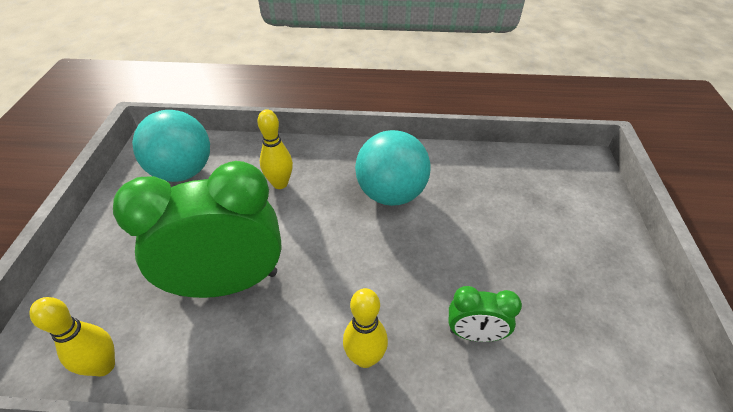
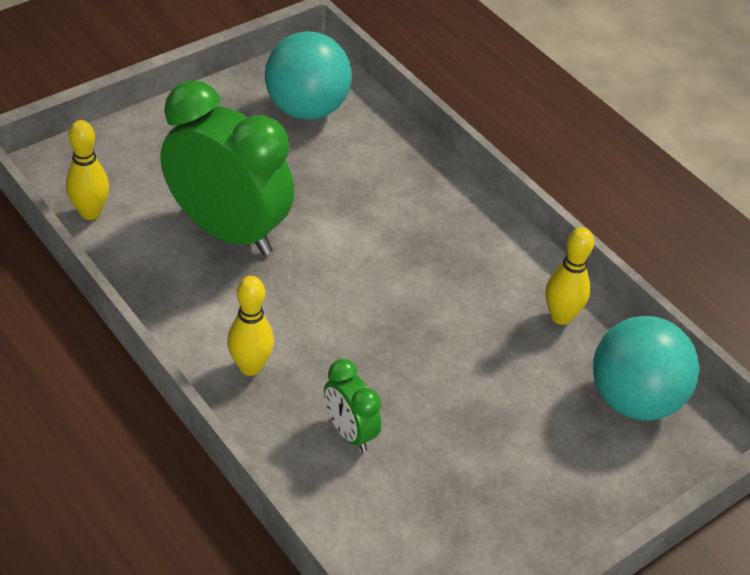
camera: 45 degrees right, 0 degrees up
yellow bowling pin [257,109,293,189] -> yellow bowling pin moved to [546,227,594,325]
turquoise ball [355,130,431,206] -> turquoise ball moved to [593,316,700,421]

